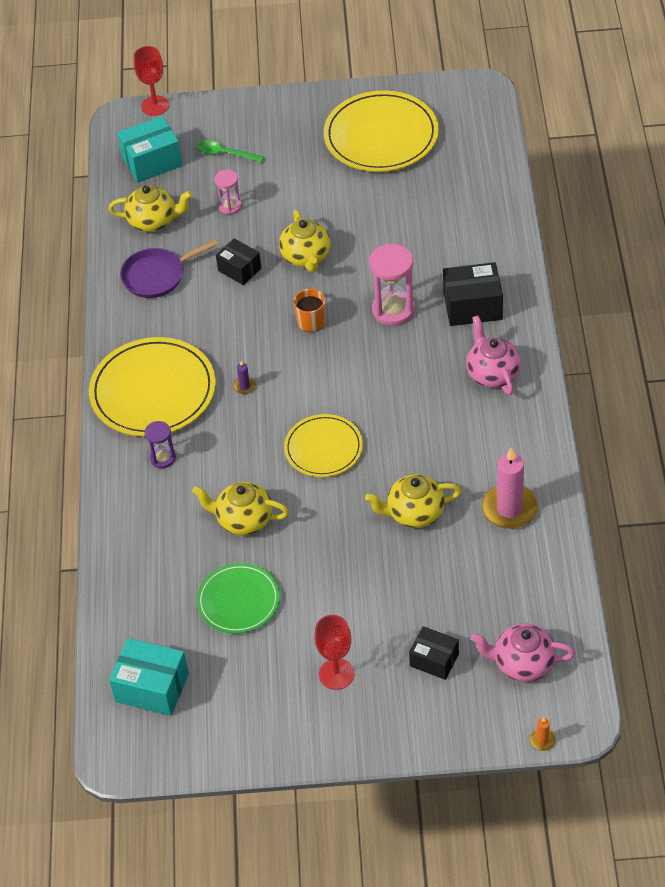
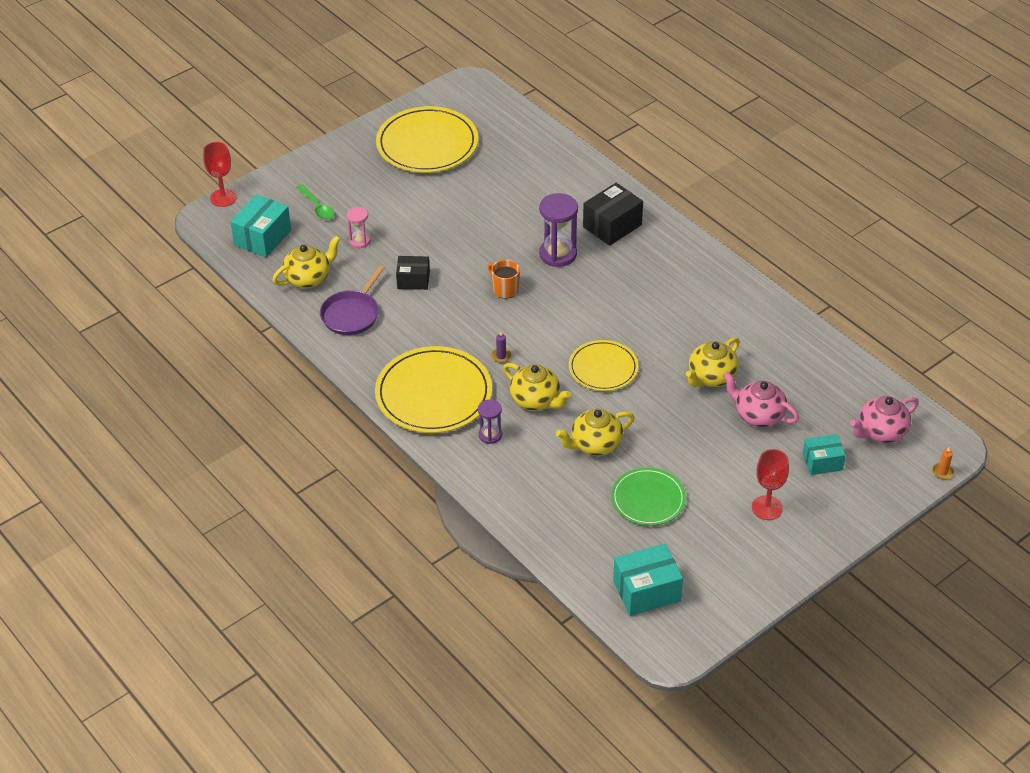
camera: 40 degrees left, 5 degrees down
green spoon [196,140,264,163] -> green spoon turned 105 degrees counterclockwise [296,184,335,220]
yellow teapot [279,210,331,272] -> yellow teapot moved to [503,363,571,411]
pink hourglass [369,244,415,326] -> purple hourglass [539,193,578,267]
black box [409,626,459,680] -> turquoise box [802,434,846,475]
pink teapot [466,316,521,395] -> pink teapot moved to [723,372,799,427]
pink candle [482,448,538,529] -> none

